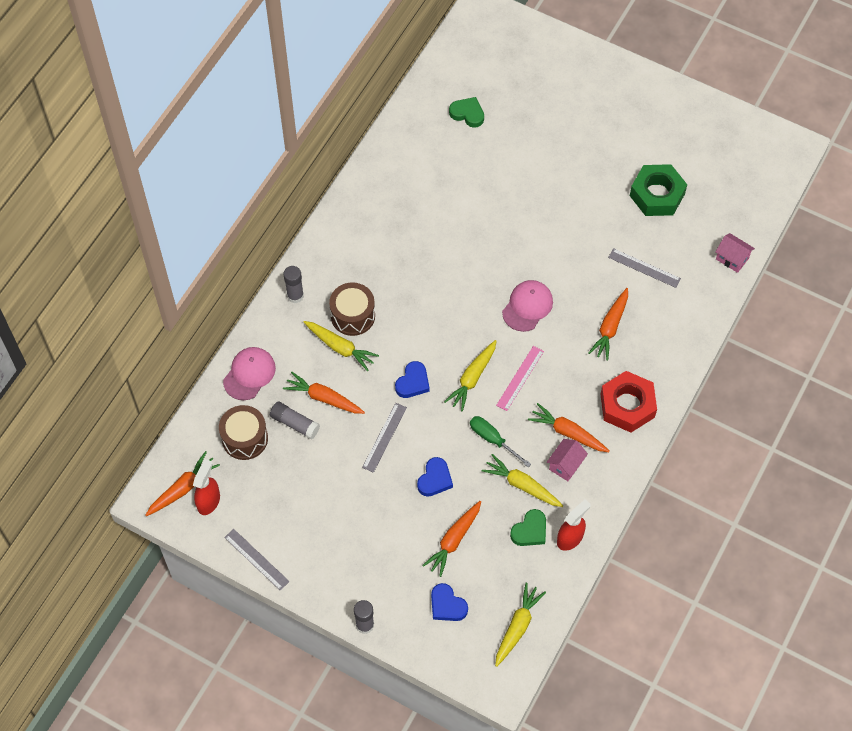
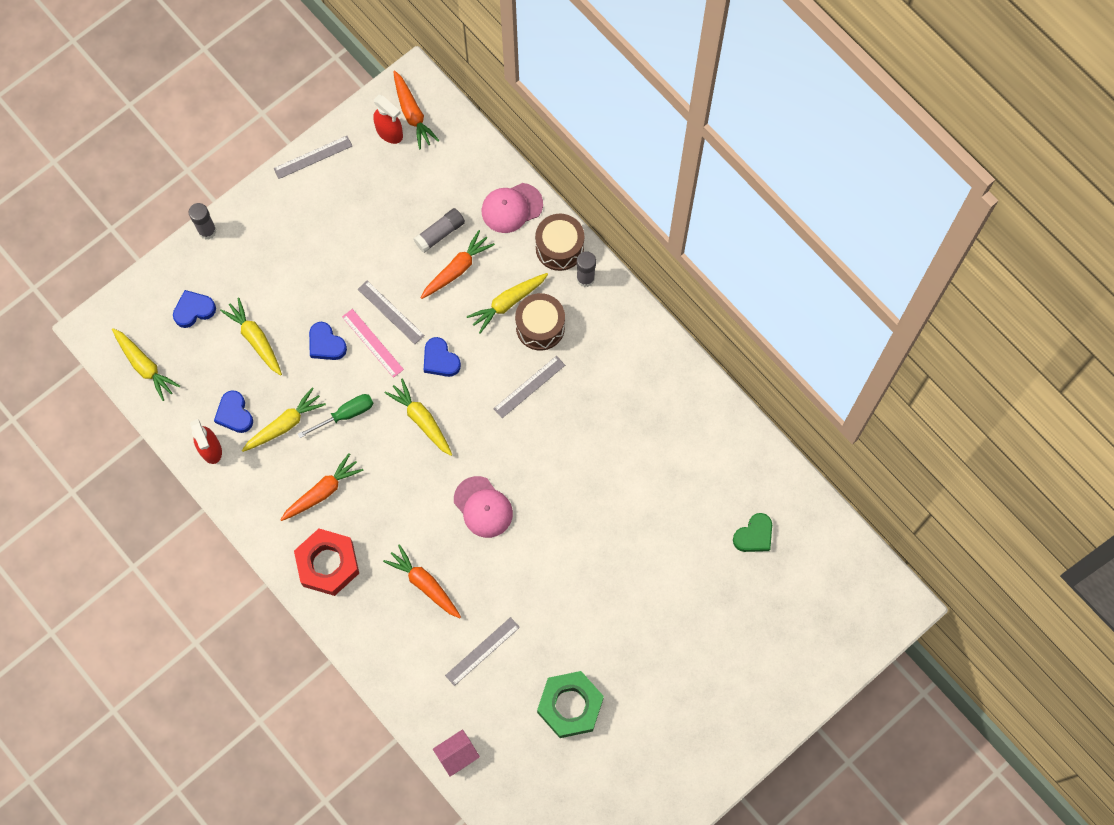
camera: 110 degrees right, 10 degrees up
brown drum [219,405,268,460] -> brown drum moved to [535,214,584,271]
pink cap [223,347,276,400] -> pink cap turned 105 degrees clockwise [482,183,543,233]
orange carrot [422,501,481,577] -> yellow carrot [220,298,282,375]
pink ruler [496,346,544,411] -> pink ruler moved to [342,309,404,378]
green heart [510,509,546,546] -> blue heart [214,390,253,433]
pink house [547,439,588,481] -> none
none -> grey ruler [493,356,565,418]

